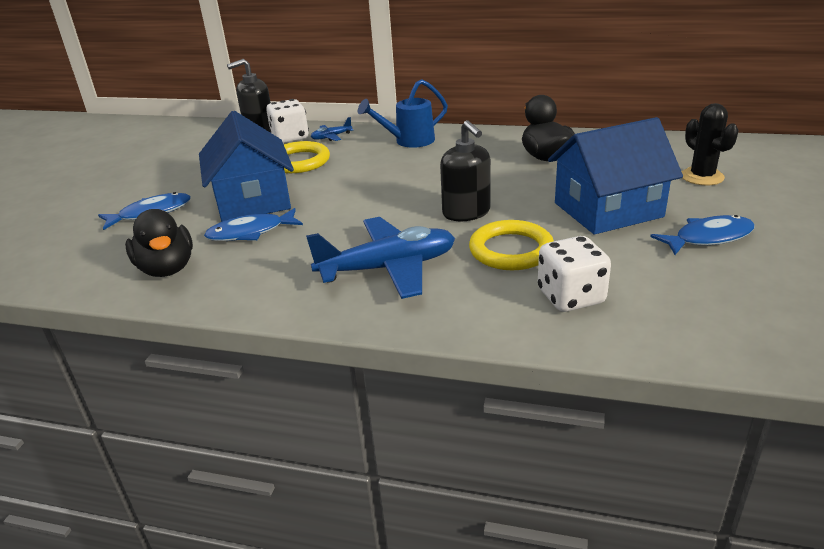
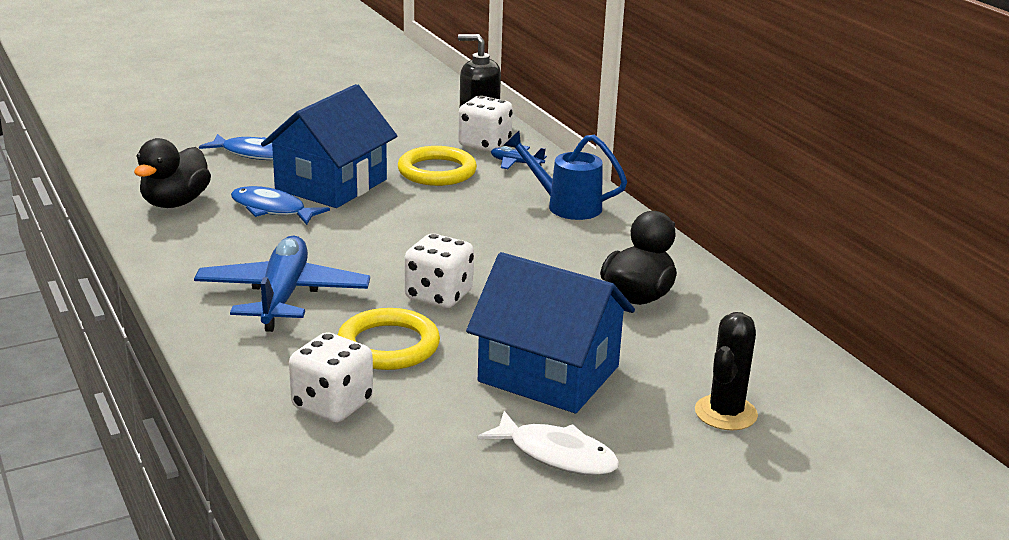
camera: 45 degrees right, 5 degrees down
blue plane [306,217,455,299] -> blue plane turned 120 degrees counterclockwise [194,236,370,332]
black soap dispenser [440,120,491,221] -> white dice [404,234,474,308]
blue fish [650,215,755,255] -> white fish [477,411,619,476]

